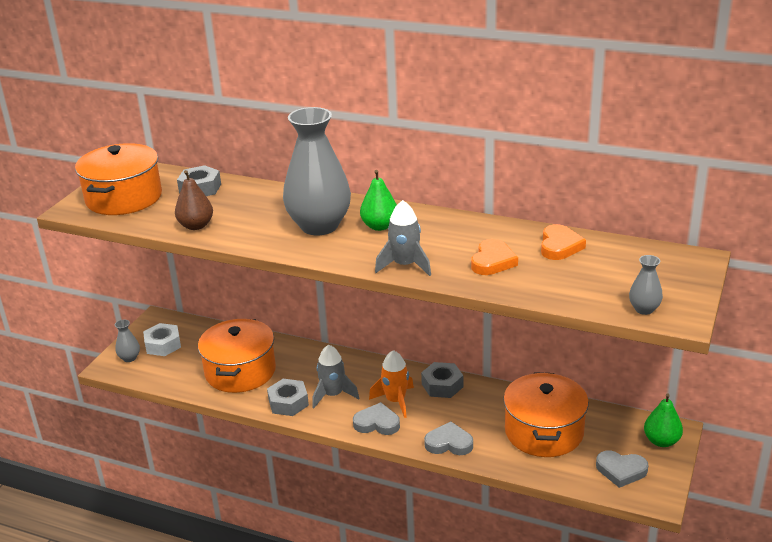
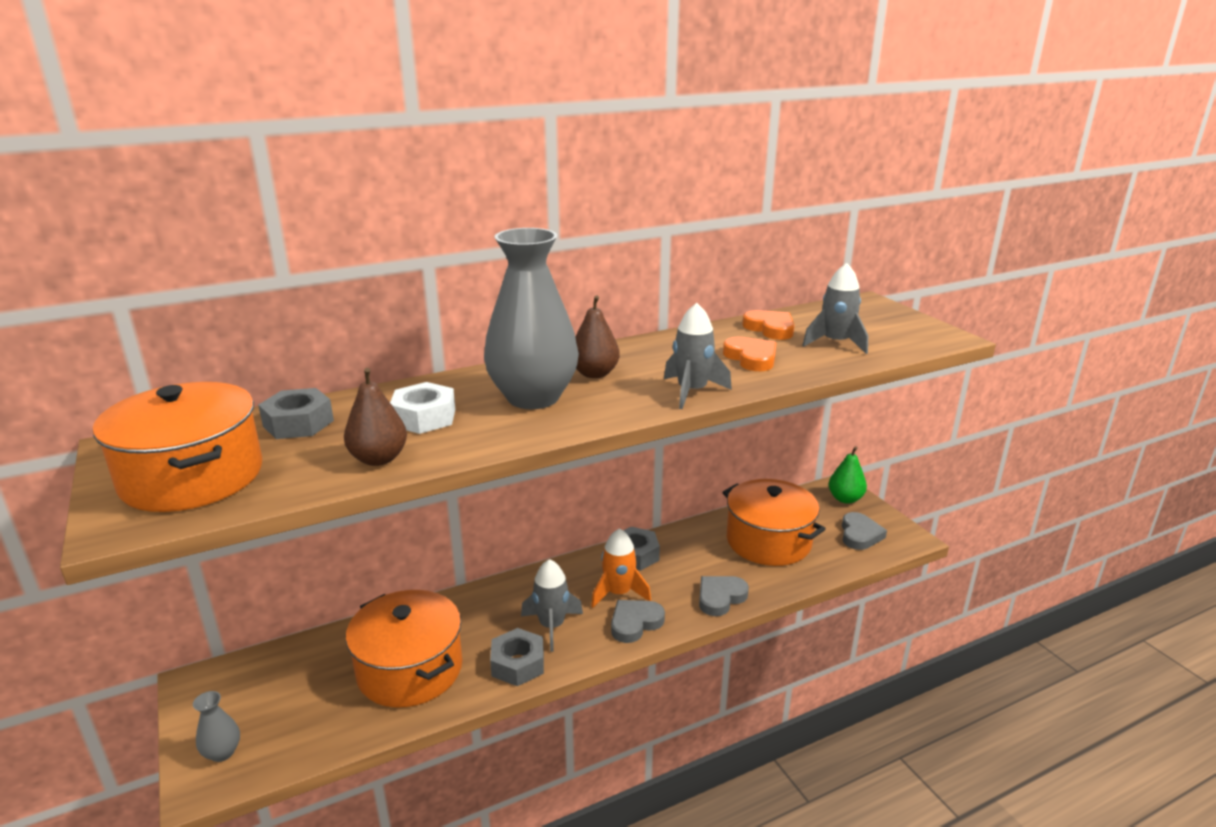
camera: 50 degrees left, 5 degrees down
white nut [143,323,181,356] -> white nut moved to [390,382,455,434]
green pear [360,170,397,231] -> brown pear [575,296,620,378]
grey heart [596,451,648,488] -> grey heart turned 45 degrees counterclockwise [842,512,887,550]
grey vase [629,255,663,315] -> none
none -> grey rocket [802,263,868,354]

